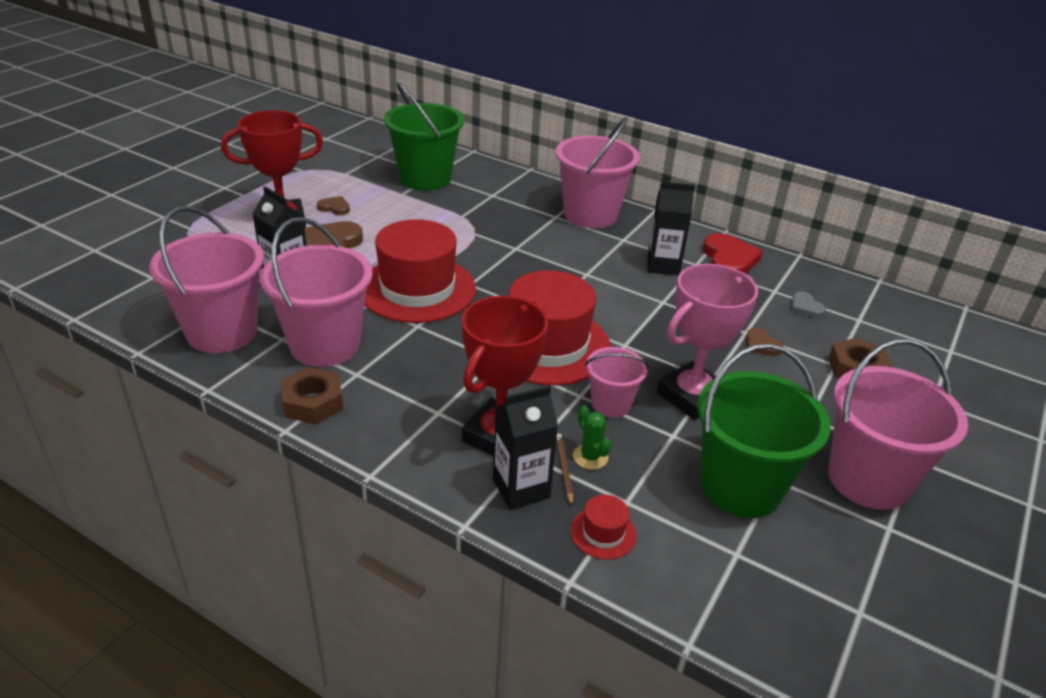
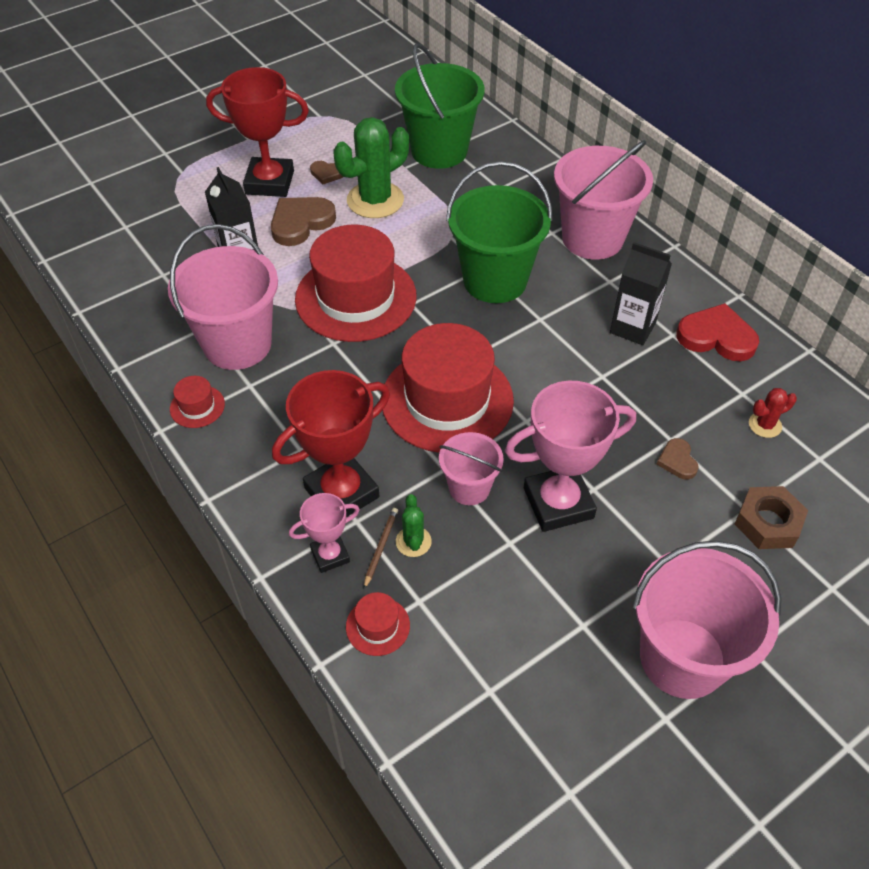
camera: 25 degrees right, 15 degrees up
pink bucket [149,206,264,353] -> none
brown nut [281,367,343,424] -> red hat [170,376,225,428]
brown heart [317,196,350,215] -> brown heart turned 150 degrees clockwise [310,161,343,184]
black carton [493,385,558,510] -> pink trophy [289,493,360,573]
green bucket [697,343,831,518] -> green bucket moved to [446,161,553,303]
red heart [703,233,763,274] -> red heart turned 90 degrees counterclockwise [676,303,759,361]
grey heart [791,292,826,318] -> red cactus [749,388,797,438]
none -> green cactus [334,117,409,218]

